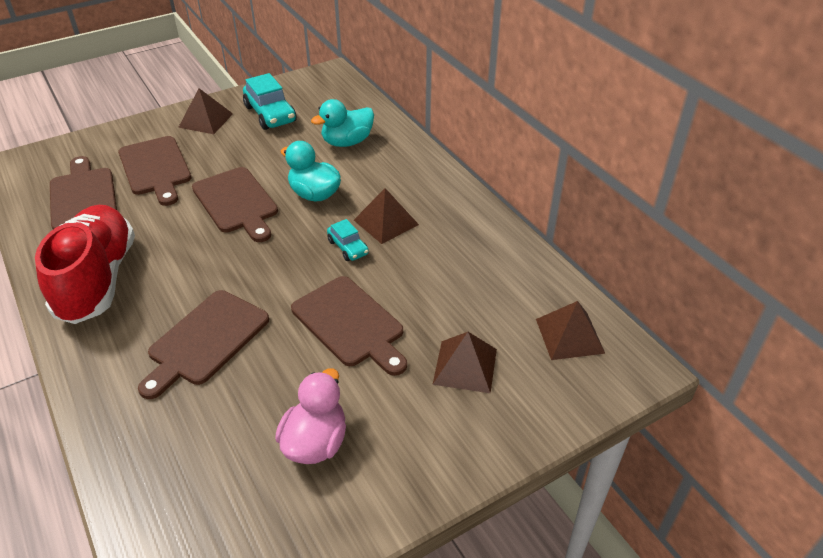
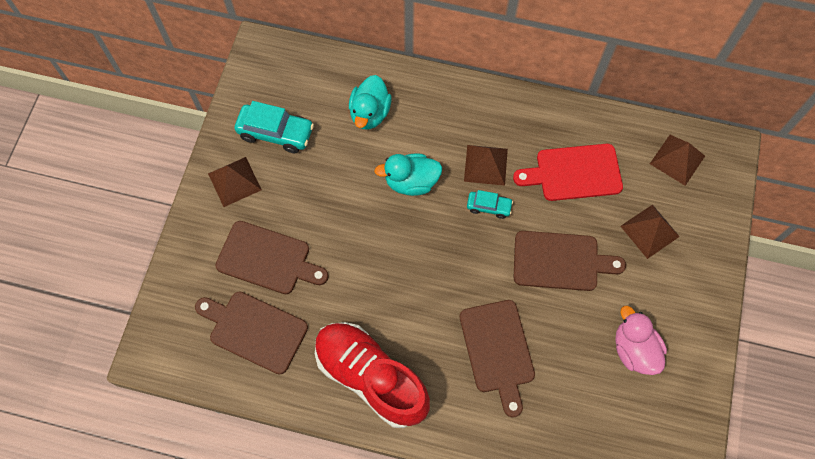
camera: 45 degrees left, 25 degrees up
brown cutting board [192,167,278,242] -> none
none -> red cutting board [513,144,623,201]

